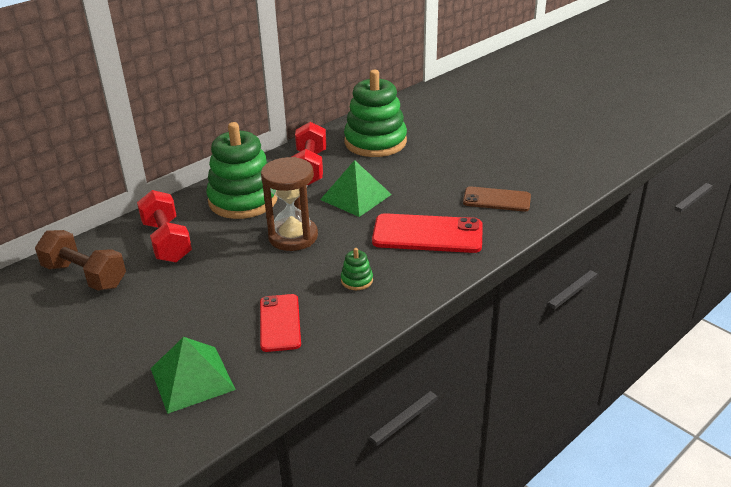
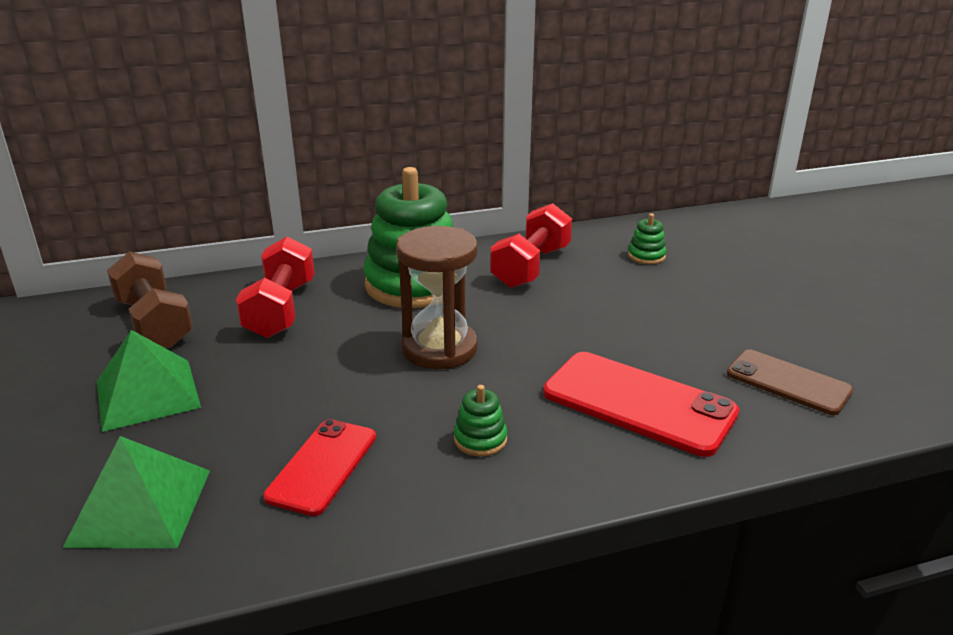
camera: 25 degrees right, 5 degrees down
green pyramid [320,160,392,217] -> green pyramid moved to [97,330,201,432]
green stacking toy [344,70,407,157] -> green stacking toy [628,213,667,264], size x0.40

